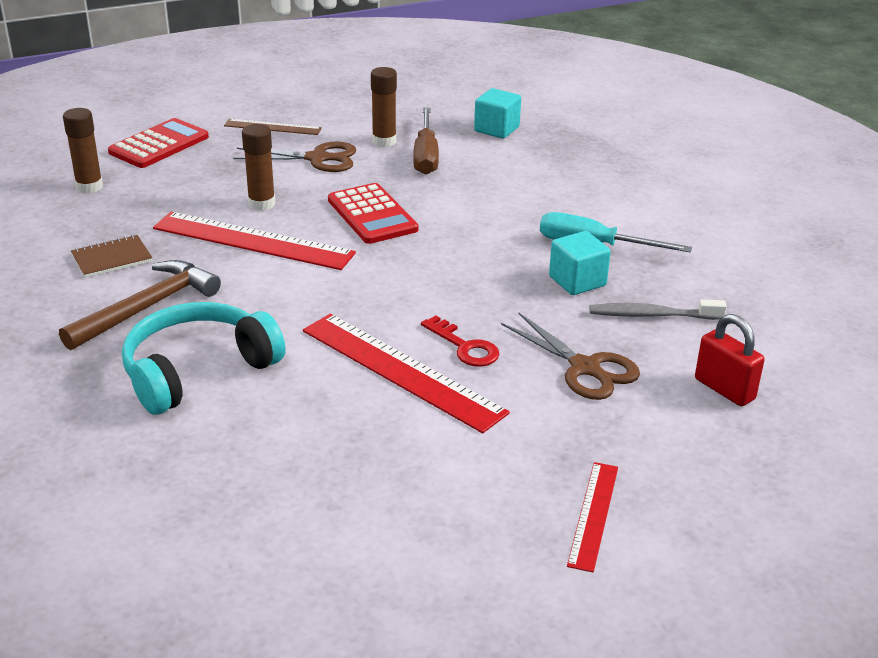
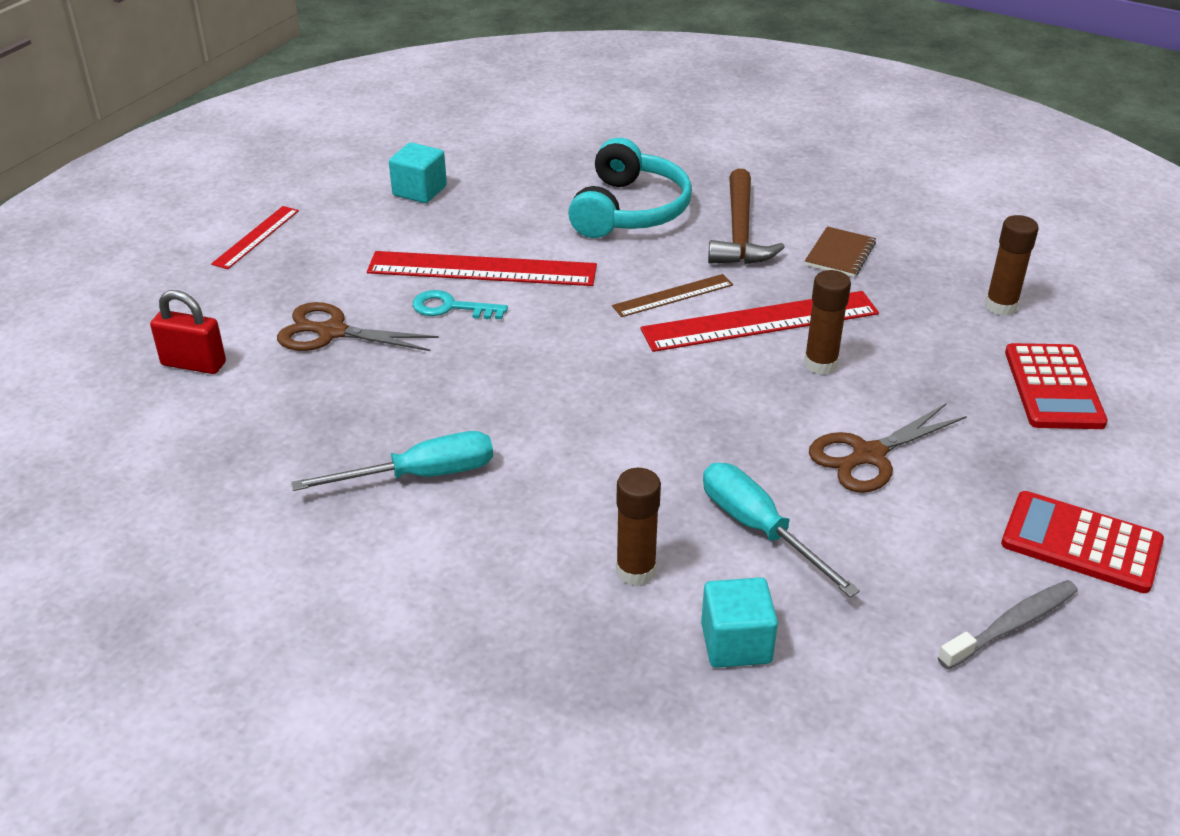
camera: 145 degrees right, 5 degrees up
brown ruler [224,119,322,135] -> brown ruler moved to [612,274,733,317]
red calculator [328,183,419,244] -> red calculator moved to [1001,491,1164,593]
brown glue stick [371,67,397,147] -> brown glue stick moved to [616,468,661,586]
brown screwdriver [413,108,439,175] -> turquoise screwdriver [703,463,860,597]
red key [421,315,499,367] -> turquoise key [412,290,508,319]
turquoise cube [549,231,611,295] -> turquoise cube moved to [389,142,447,203]
red ruler [567,462,618,572] -> red ruler turned 45 degrees clockwise [211,206,299,269]
grey toothbrush [589,299,727,320] -> grey toothbrush moved to [938,580,1078,670]

